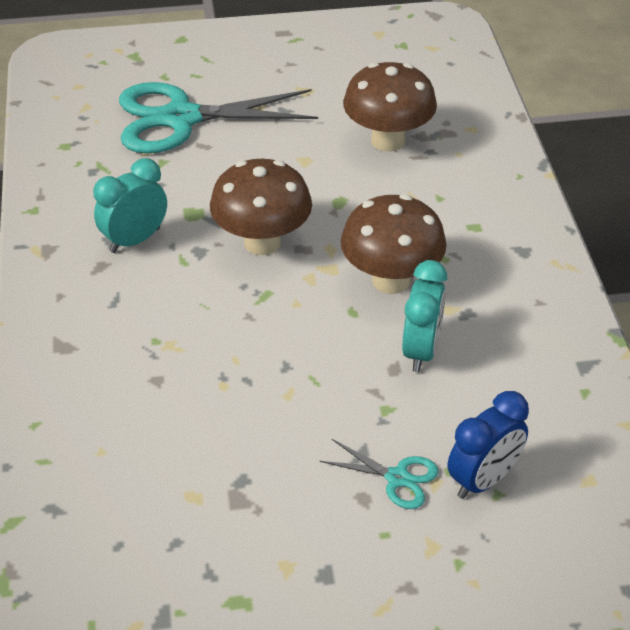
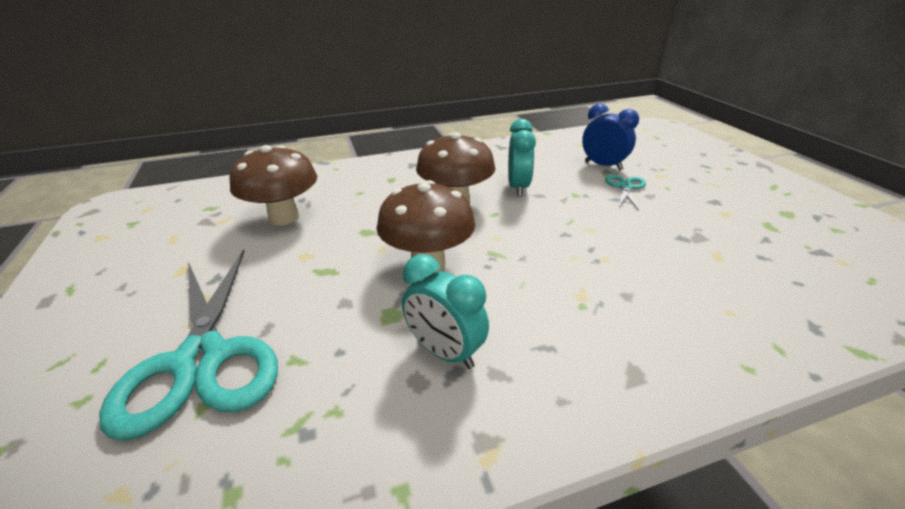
camera: 100 degrees left, 10 degrees down
turquoise clock [402,260,447,372] -> turquoise clock turned 90 degrees clockwise [508,119,536,197]

